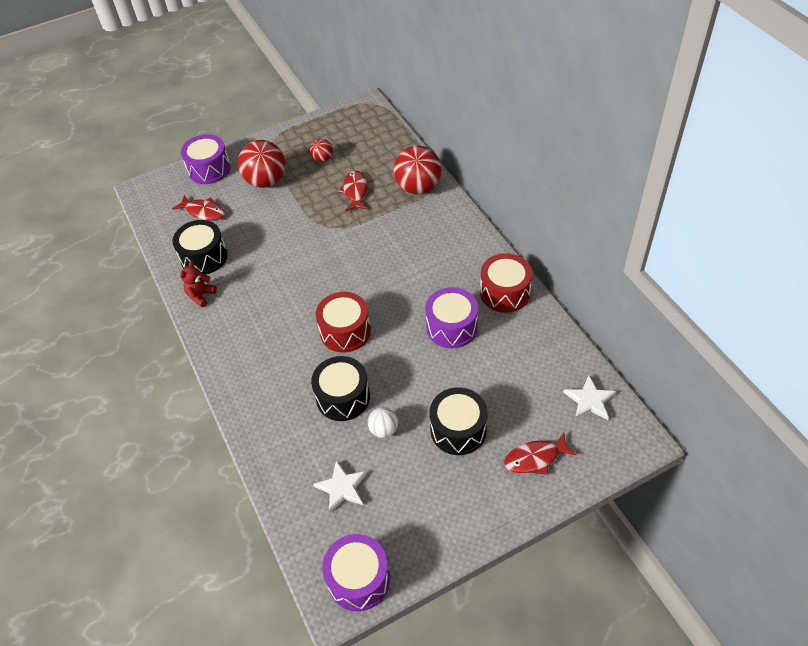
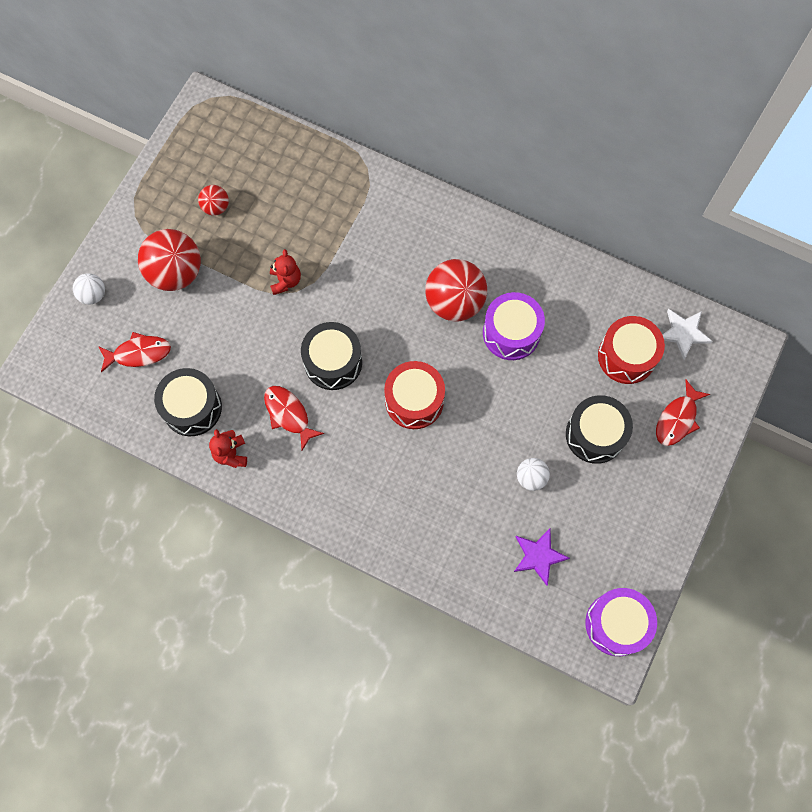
camera: 40 degrees left, 20 degrees up
purple drum [181,134,231,184] -> white ball [73,273,105,305]
black drum [311,356,370,421] -> black drum moved to [301,322,362,390]
white star [313,460,367,513] -> purple star [514,529,570,586]
red fish [338,171,367,211] -> red fish moved to [264,386,324,450]
red ball [394,145,442,194] -> red ball moved to [425,259,487,321]
red drum [480,253,532,313] -> red drum moved to [598,316,665,384]
none -> red teddy bear [270,249,301,295]

